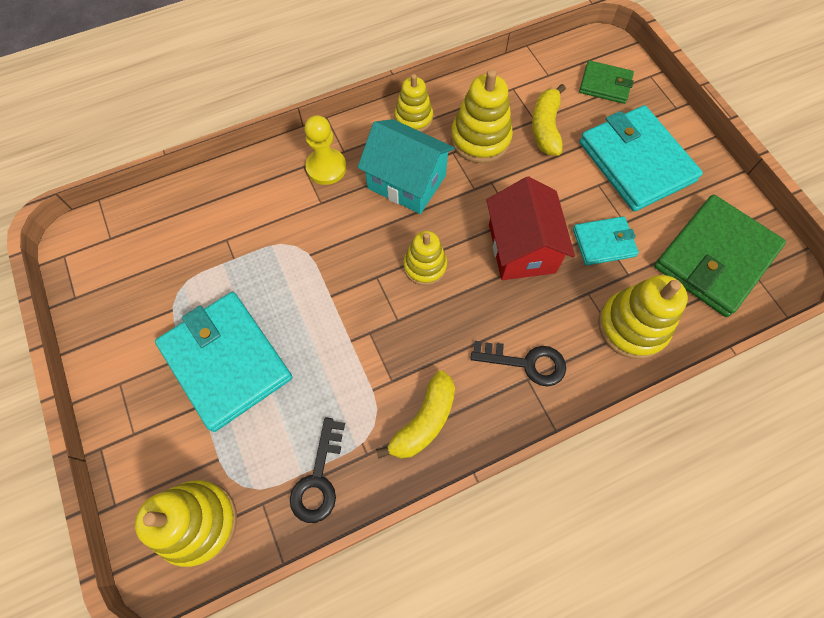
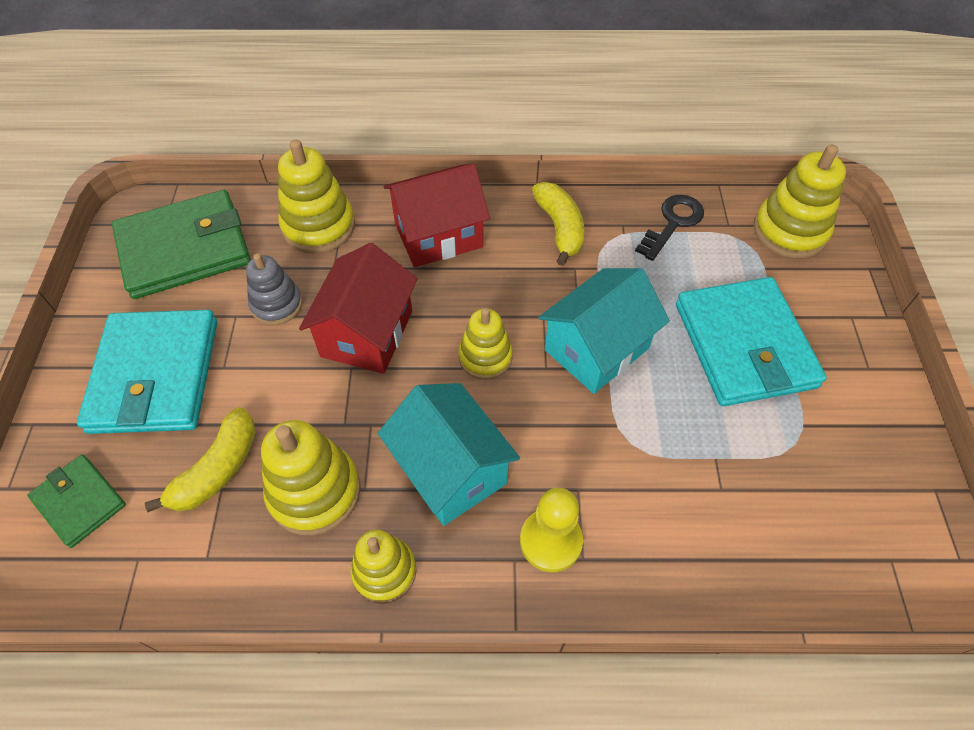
camera: 155 degrees left, 10 degrees down
yellow banana [376,370,455,459] -> yellow banana turned 105 degrees clockwise [532,182,584,266]
black key [470,341,566,386] -> red house [384,163,490,267]
turquoise wallet [573,216,639,265] -> grey stacking toy [246,253,303,325]
none -> turquoise house [538,268,670,394]

